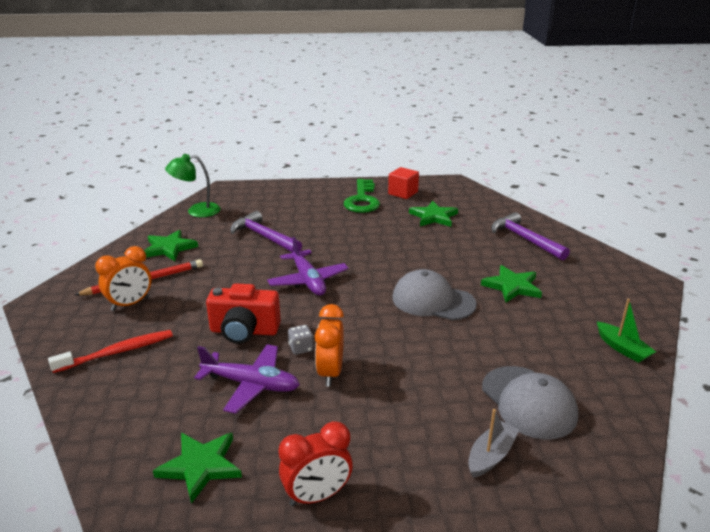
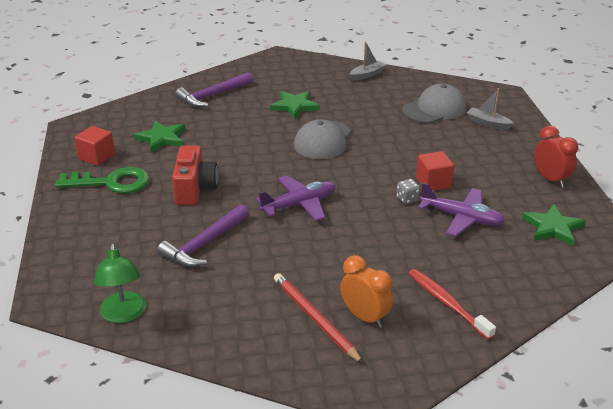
camera: 95 degrees left, 5 degrees up
green star [144,230,198,261] -> none
purple plane [194,344,300,414] -> purple plane turned 105 degrees clockwise [418,182,505,236]
red camera [206,283,281,344] -> red camera moved to [172,145,218,205]
orange clock [315,304,344,387] -> red cube [416,151,454,191]
green boat [597,299,656,363] -> grey boat [350,42,386,81]

